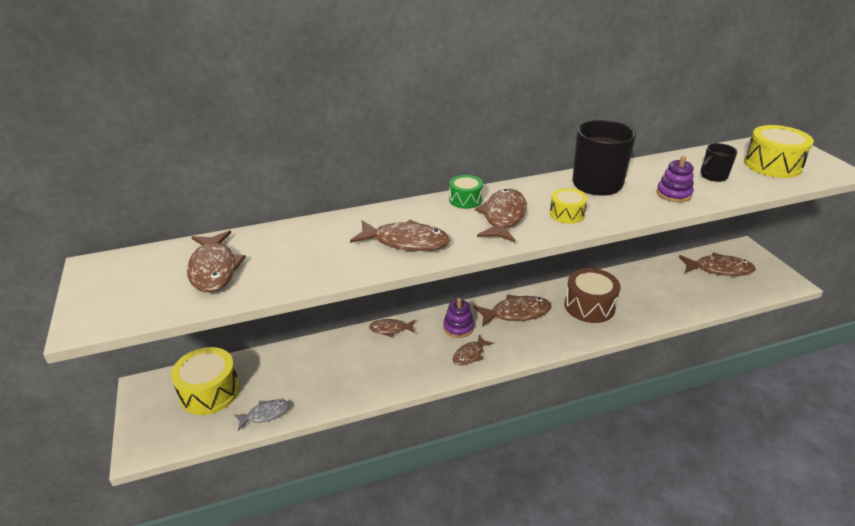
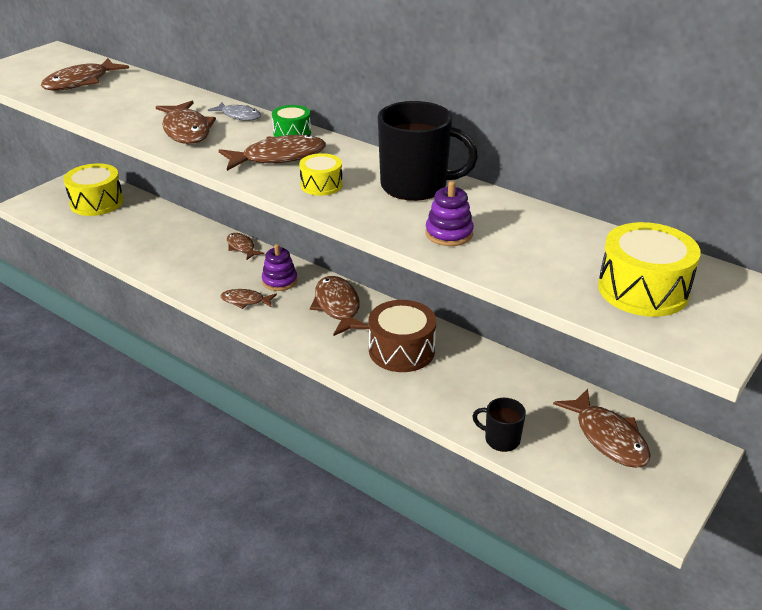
camera: 55 degrees right, 0 degrees up
grey fish [234,399,290,431] -> grey fish moved to [208,102,261,121]
brown fish [474,295,551,327] -> brown fish turned 150 degrees counterclockwise [310,276,369,336]
black mug [701,143,737,182] -> black mug moved to [472,398,526,452]

